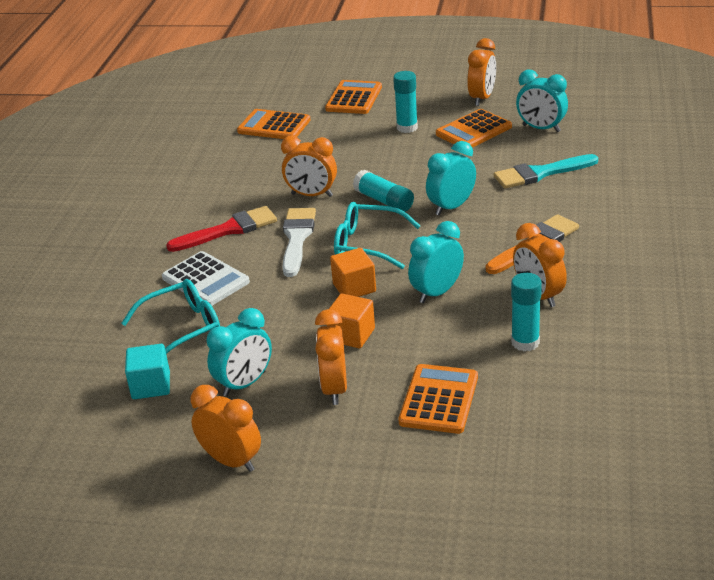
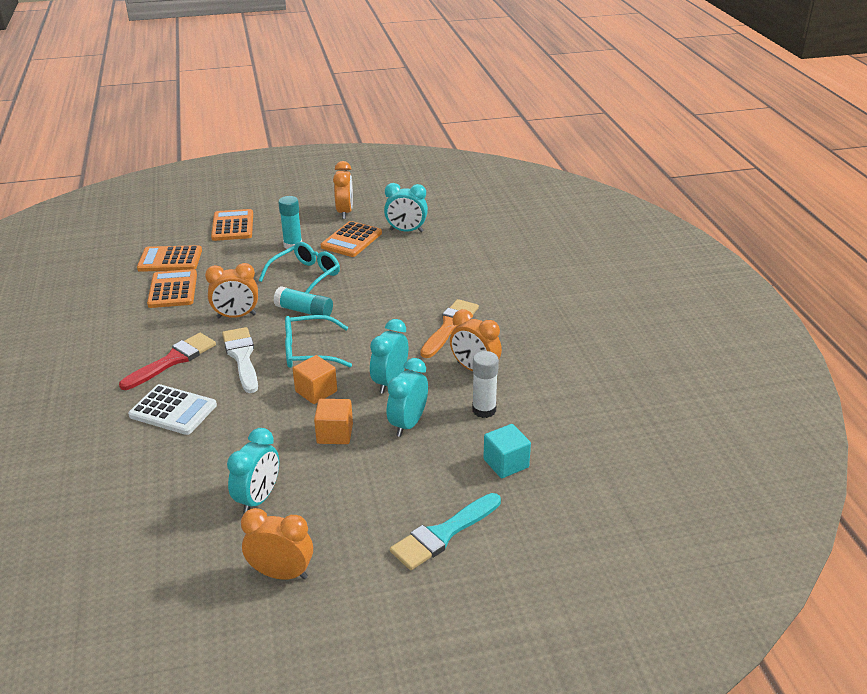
camera: 25 degrees left, 0 degrees up
turquoise glasses [121,279,220,354] -> turquoise glasses moved to [259,242,340,293]
turquoise cube [125,344,170,399] -> turquoise cube moved to [483,424,531,478]
orange clock [315,309,347,405] -> none
orange calculator [398,364,478,434] -> orange calculator moved to [147,269,197,308]
turquoise clock [426,141,476,215] -> turquoise clock moved to [387,358,428,437]
turquoise brush [494,154,598,189] -> turquoise brush moved to [390,493,501,570]
turquoise glue stick [511,273,542,351] -> white glue stick [472,351,499,418]

